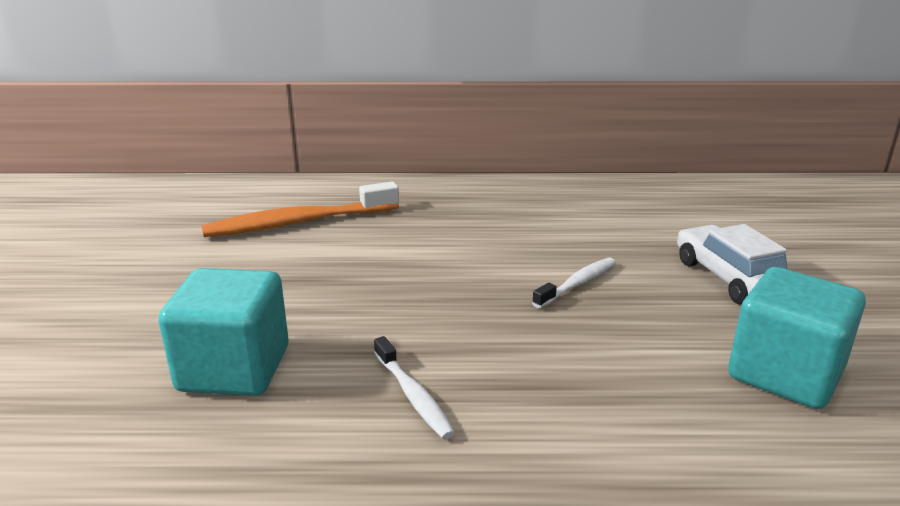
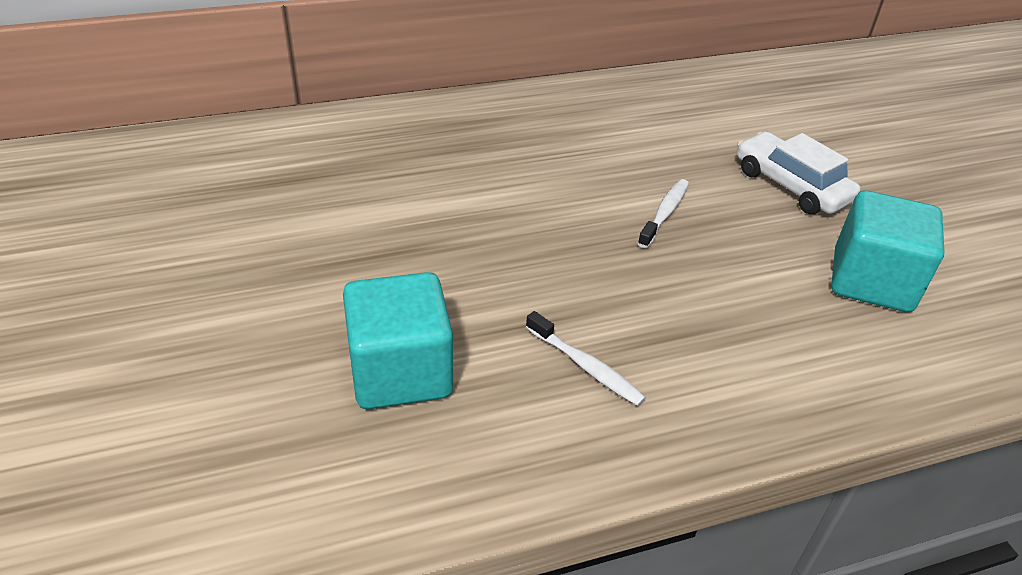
camera: 20 degrees left, 15 degrees up
orange toothbrush [201,181,399,237] -> none

